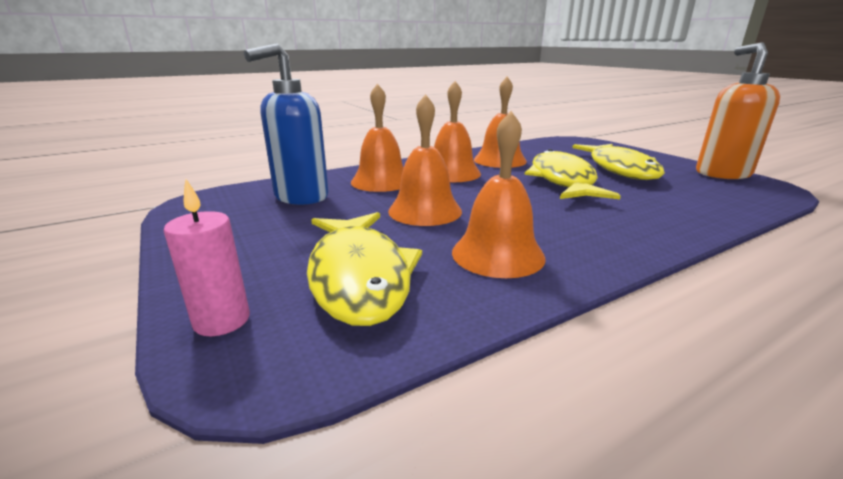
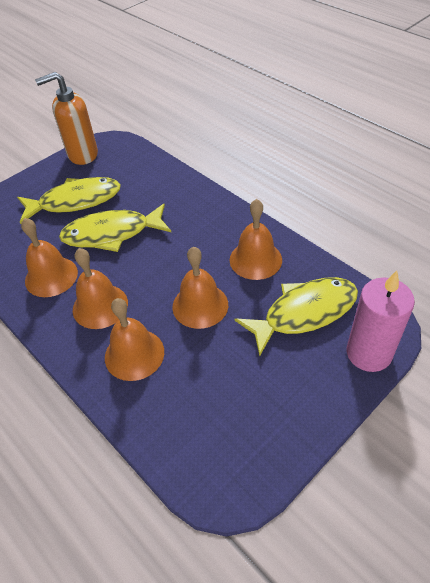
camera: 100 degrees left, 25 degrees up
pink candle [164,179,250,336] -> pink candle [346,270,415,372], size x1.66
blue soap dispenser [244,43,329,205] -> none

